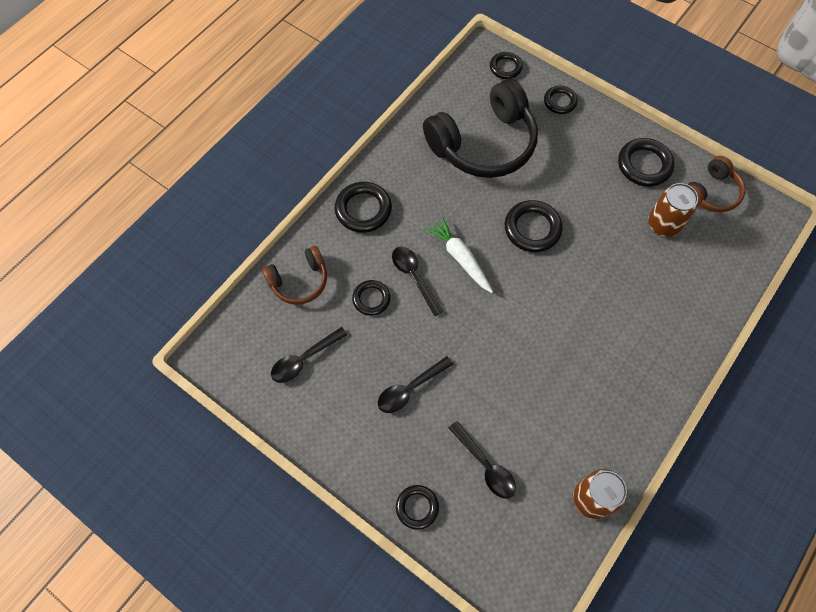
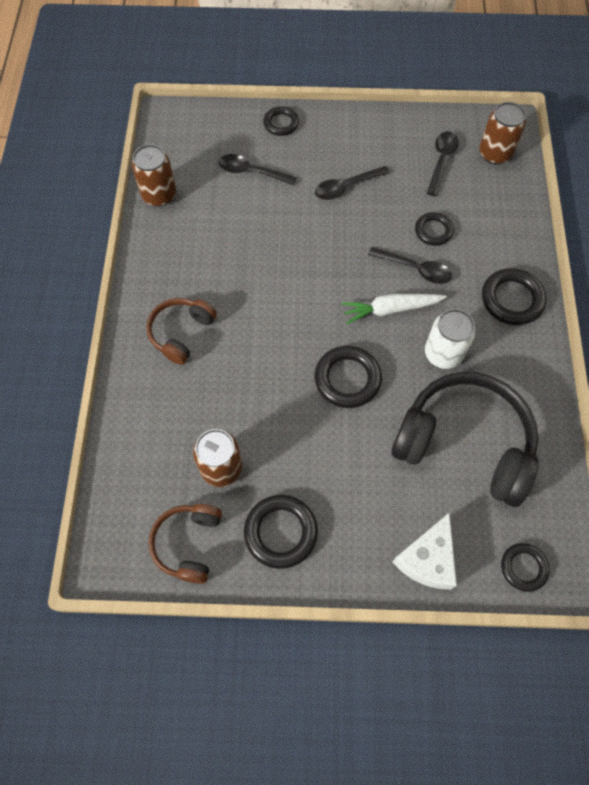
camera: 145 degrees right, 0 degrees up
brown headphones [262,246,327,305] -> brown headphones moved to [146,298,217,365]
black spoon [378,356,453,413] -> black spoon turned 135 degrees counterclockwise [315,166,390,200]
black headphones [423,79,538,178] -> black headphones turned 90 degrees clockwise [391,372,538,507]
white carrot [425,217,493,293] -> white carrot turned 150 degrees clockwise [341,294,447,324]
black ring [544,86,578,114] -> white cheese [392,513,457,590]
none -> white can [425,309,475,369]
none -> brown can [479,102,526,164]

